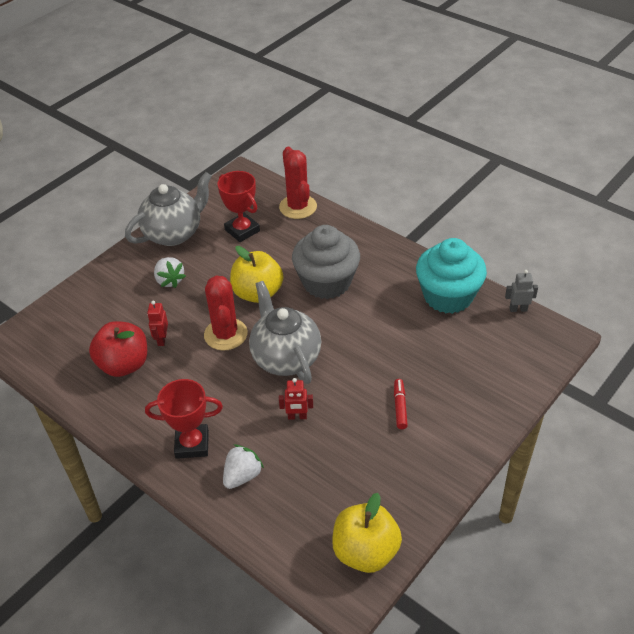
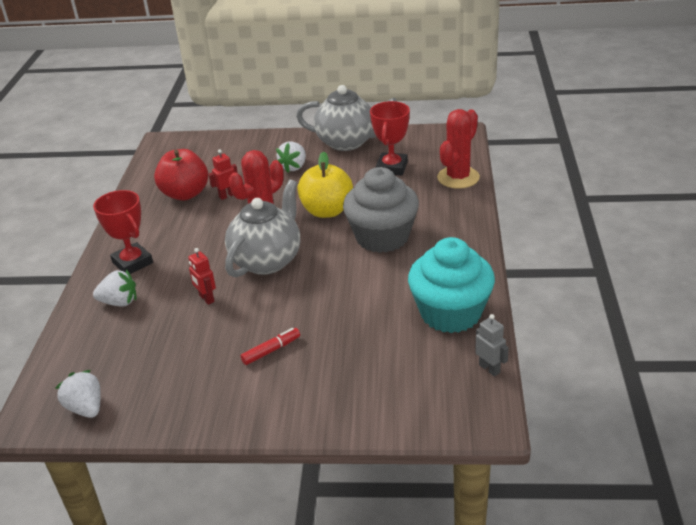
camera: 55 degrees right, 10 degrees down
yellow apple [332,493,402,573] -> white strawberry [55,370,101,418]

